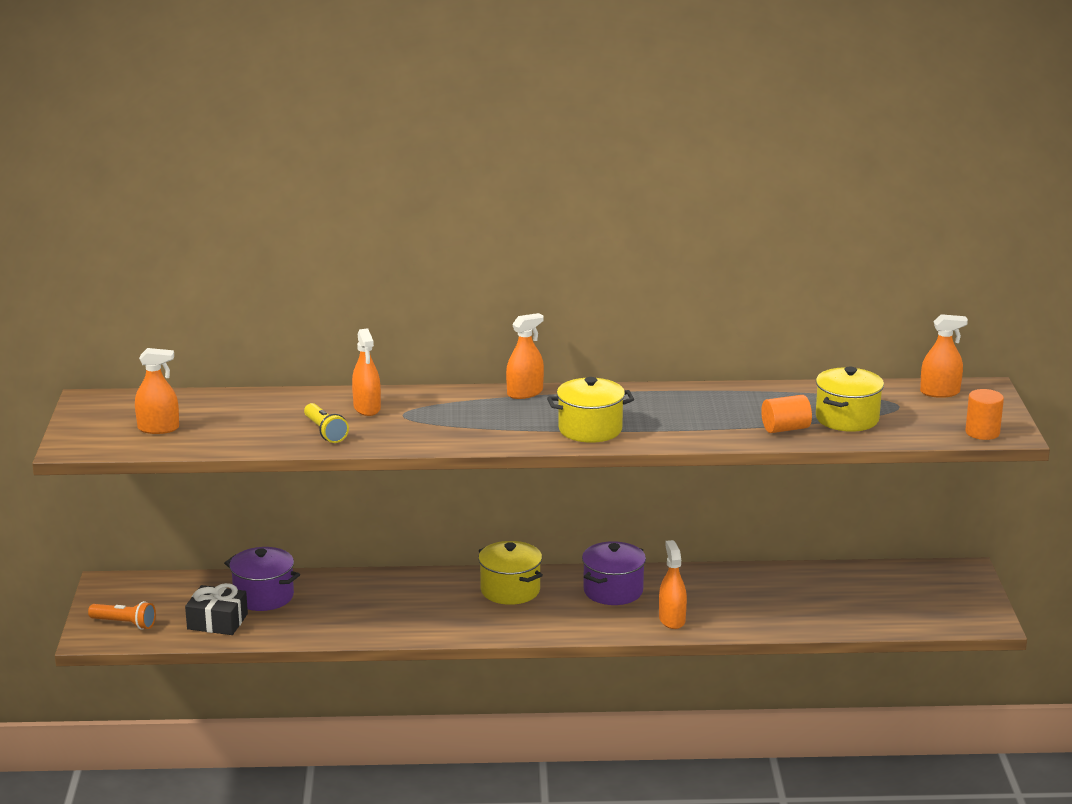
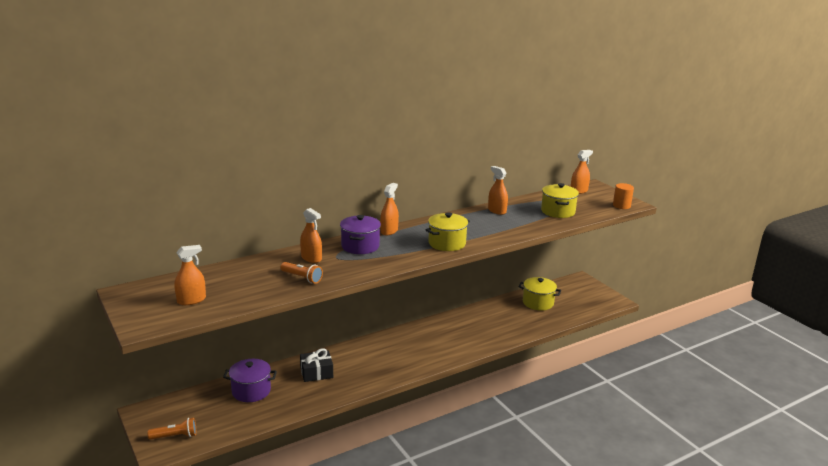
camera: 30 degrees left, 0 degrees up
black gift [185,583,248,635] -> black gift moved to [300,348,333,382]
yellow flashlight [304,403,349,443] -> orange flashlight [281,262,323,284]
yellow pot [478,541,543,605] -> yellow pot moved to [518,277,561,310]
purple pot [582,541,646,605] -> purple pot moved to [340,215,381,254]
orange spray bottle [659,540,687,629] -> orange spray bottle moved to [488,166,508,215]
orange cylinder [761,395,812,433] -> none

